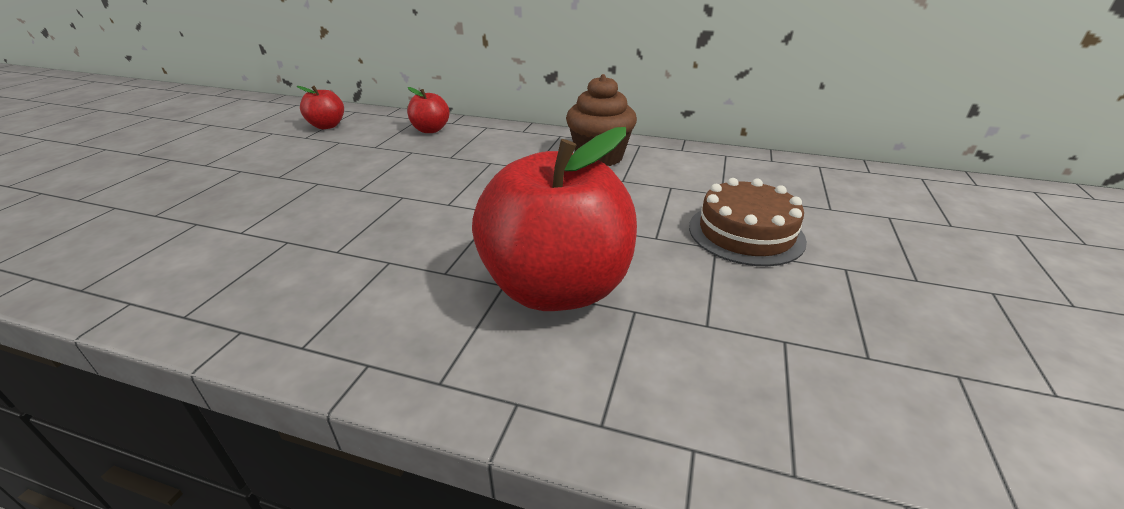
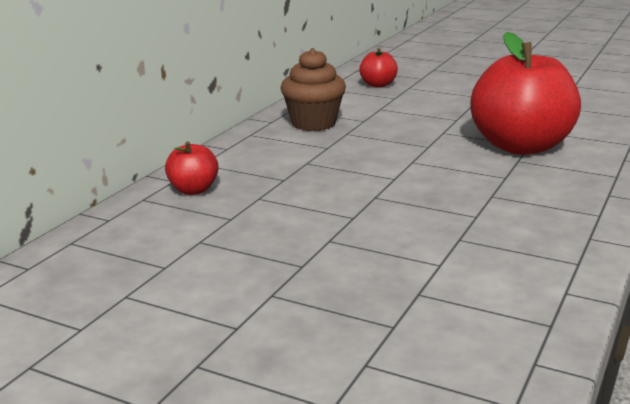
camera: 80 degrees left, 10 degrees down
red apple [297,86,344,129] -> red apple moved to [359,48,398,87]
brown cake [689,178,807,266] -> none

